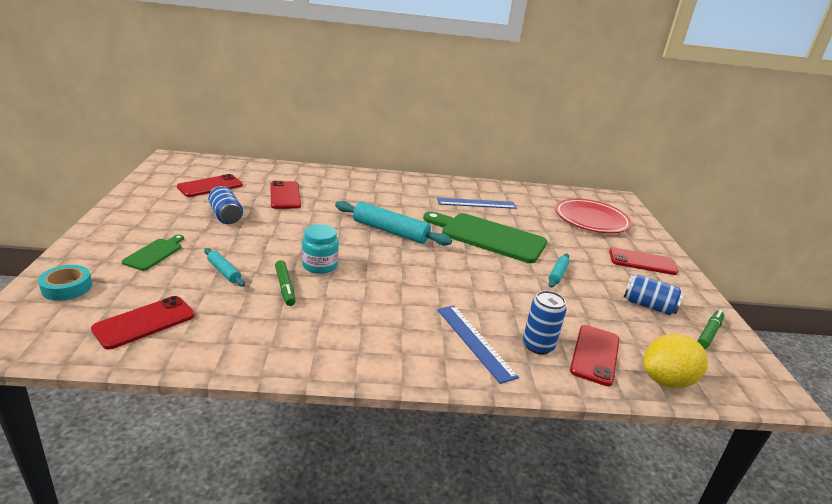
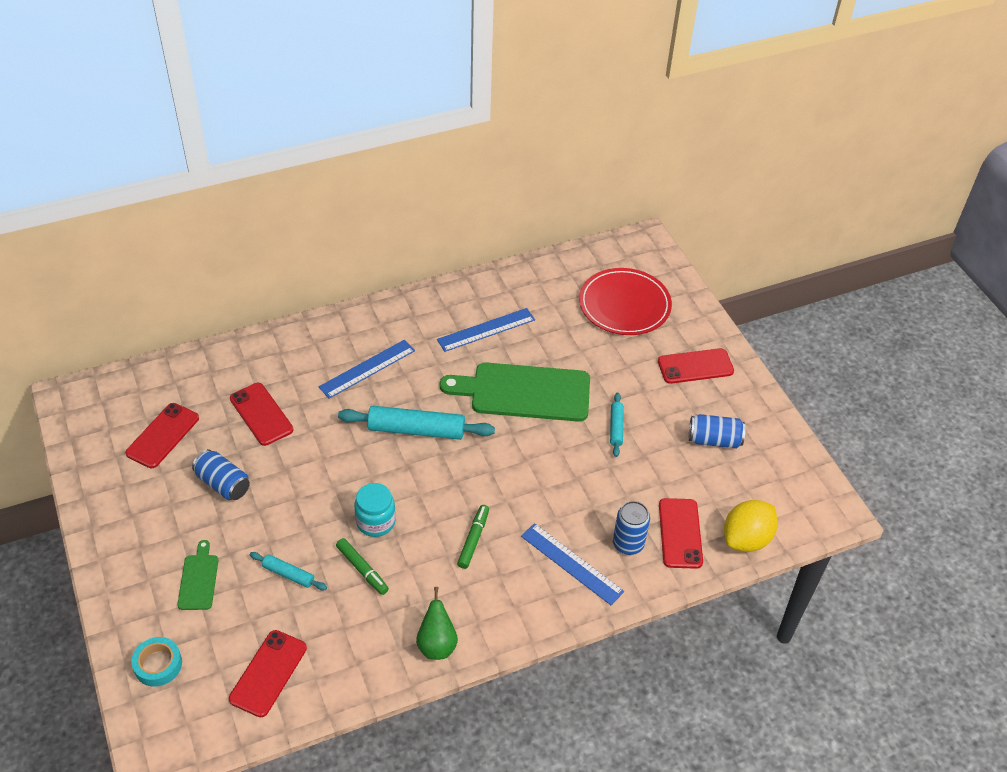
camera: 20 degrees left, 20 degrees up
green marker [697,310,724,349] -> green marker moved to [457,505,489,569]
none -> blue ruler [319,340,415,399]
none -> green pear [416,587,458,660]

